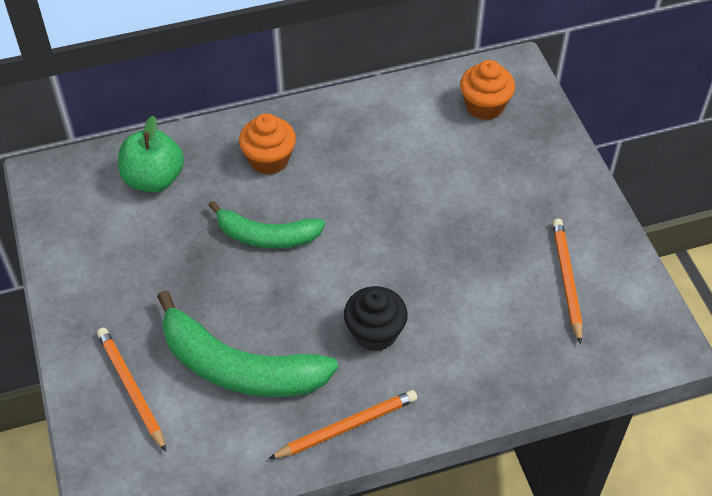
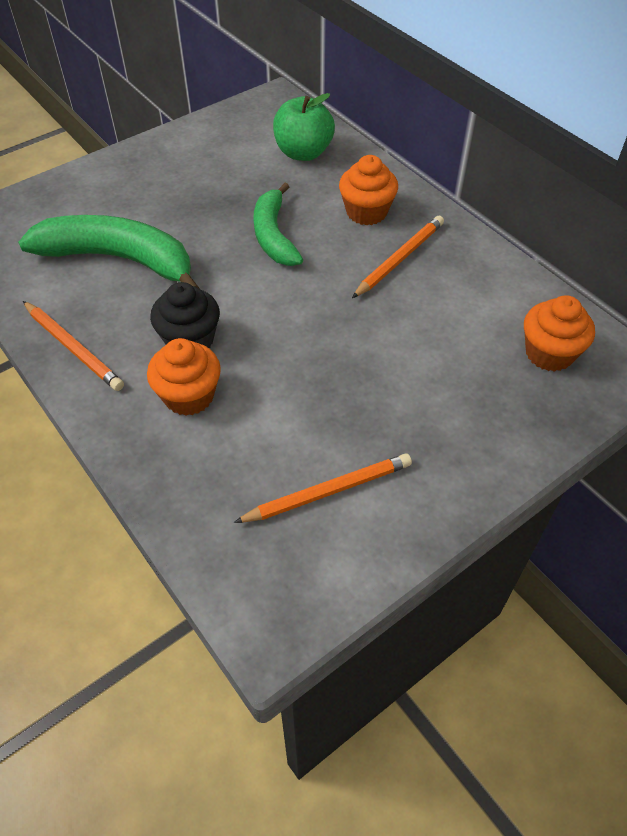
camera: 70 degrees right, 0 degrees up
orange pencil [97,328,166,452] -> orange pencil moved to [352,216,444,298]
green banana [157,290,338,397] -> green banana turned 105 degrees clockwise [18,215,200,289]
none -> orange cupcake [147,338,221,416]

